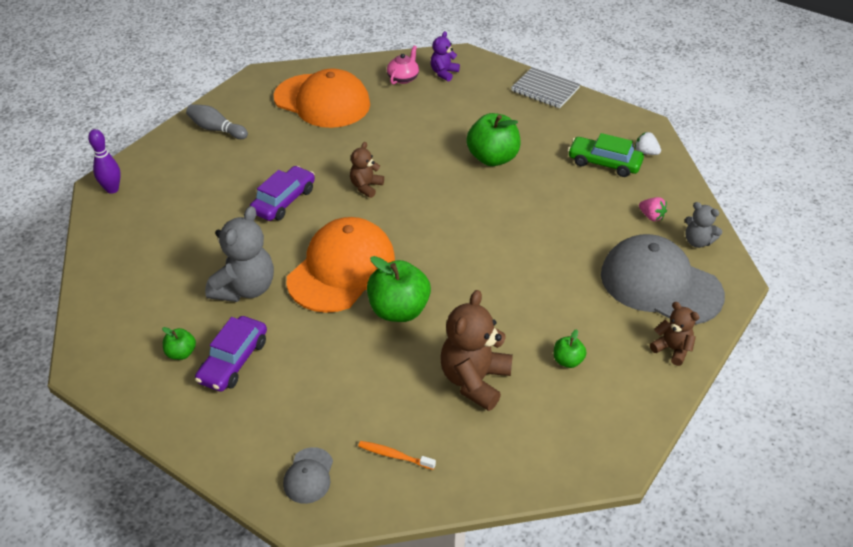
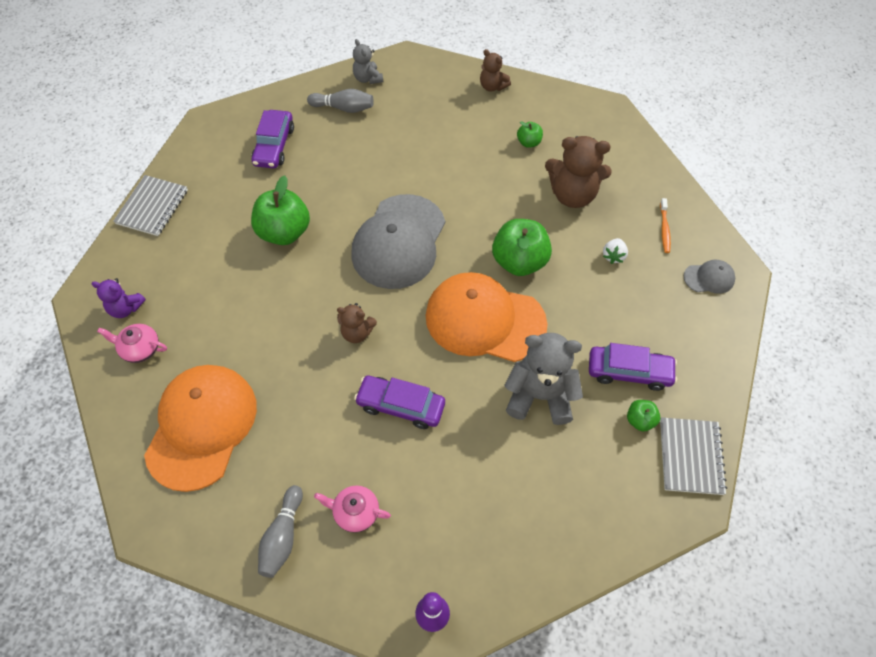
camera: 105 degrees left, 15 degrees up
green car [568,133,644,177] -> purple car [252,110,294,168]
grey cap [601,234,725,325] -> grey cap moved to [351,194,445,289]
white strawberry [635,132,661,155] -> white strawberry moved to [603,238,628,264]
pink strawberry [639,197,667,221] -> grey bowling pin [307,89,374,113]
brown teddy bear [650,302,699,366] -> brown teddy bear turned 75 degrees counterclockwise [480,49,511,92]
grey teddy bear [685,202,722,248] -> grey teddy bear turned 135 degrees clockwise [353,39,383,84]
none -> pink teapot [314,485,391,533]
none -> grey notebook [660,417,727,495]

